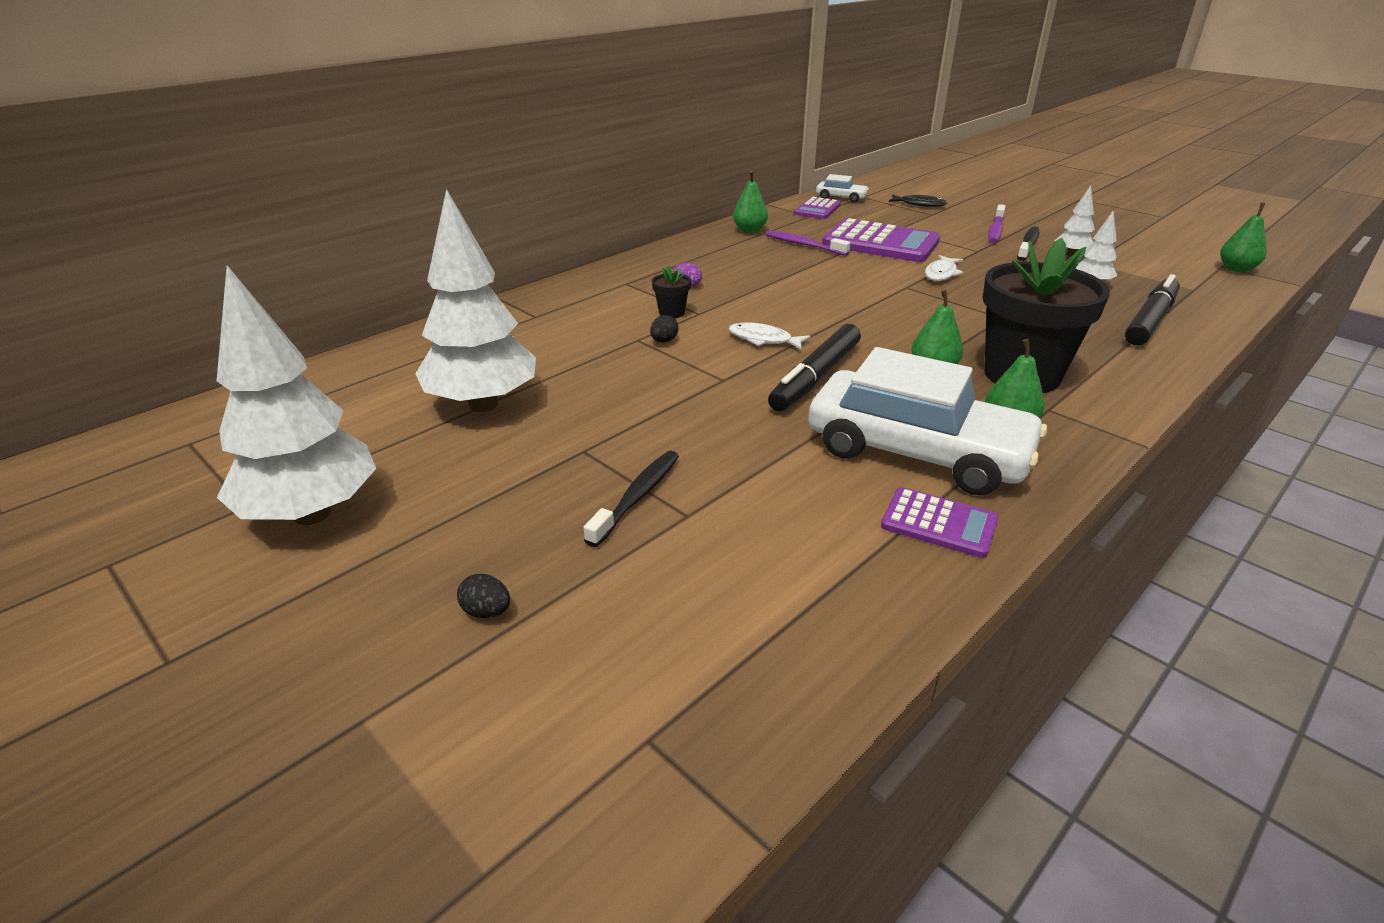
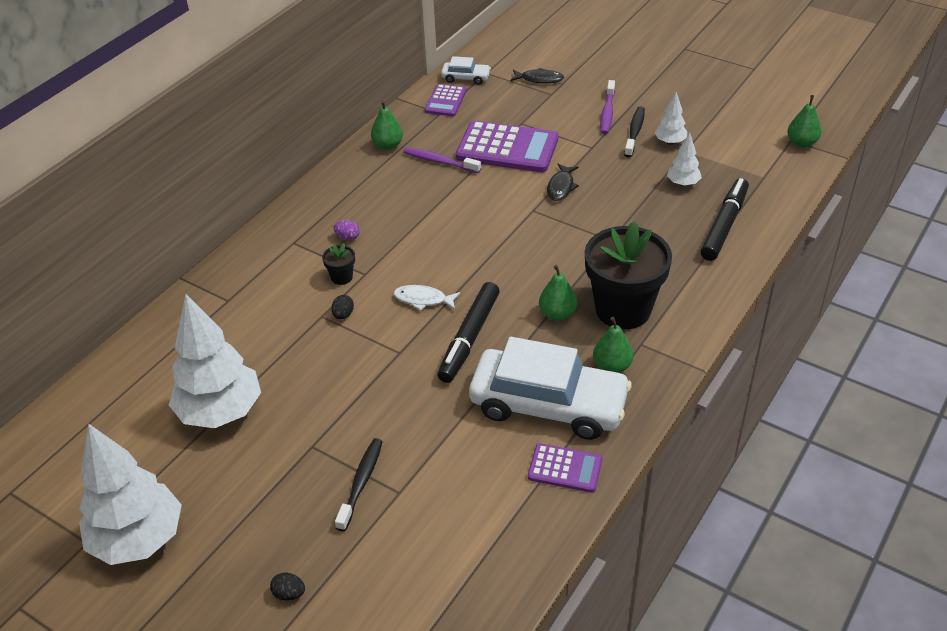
camera: 10 degrees left, 10 degrees up
white fish [925,255,963,281] -> black fish [547,164,579,201]

